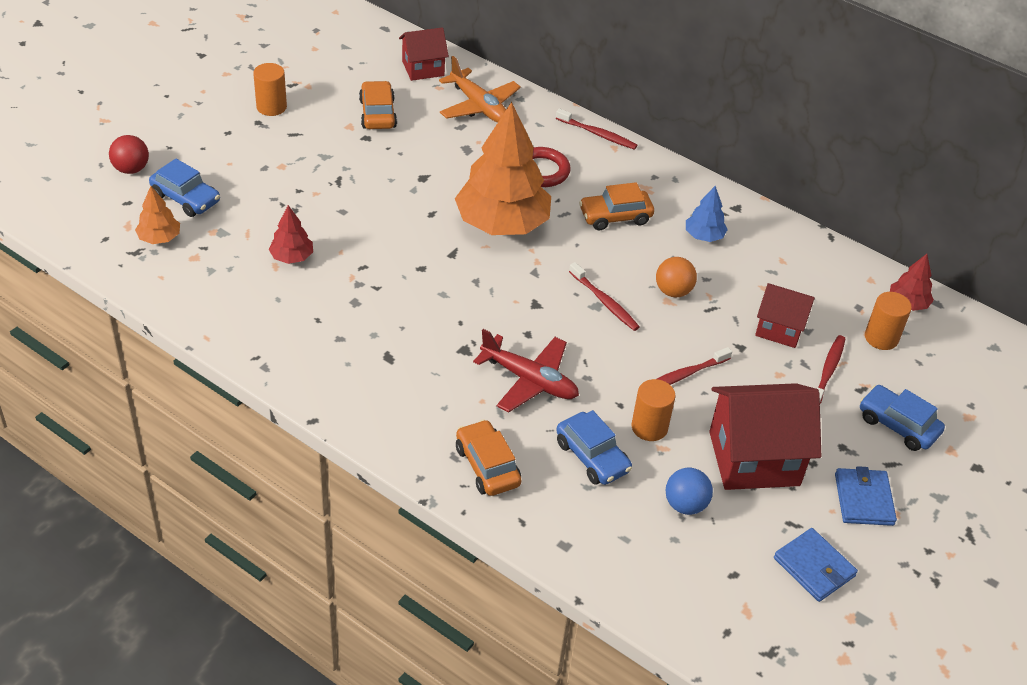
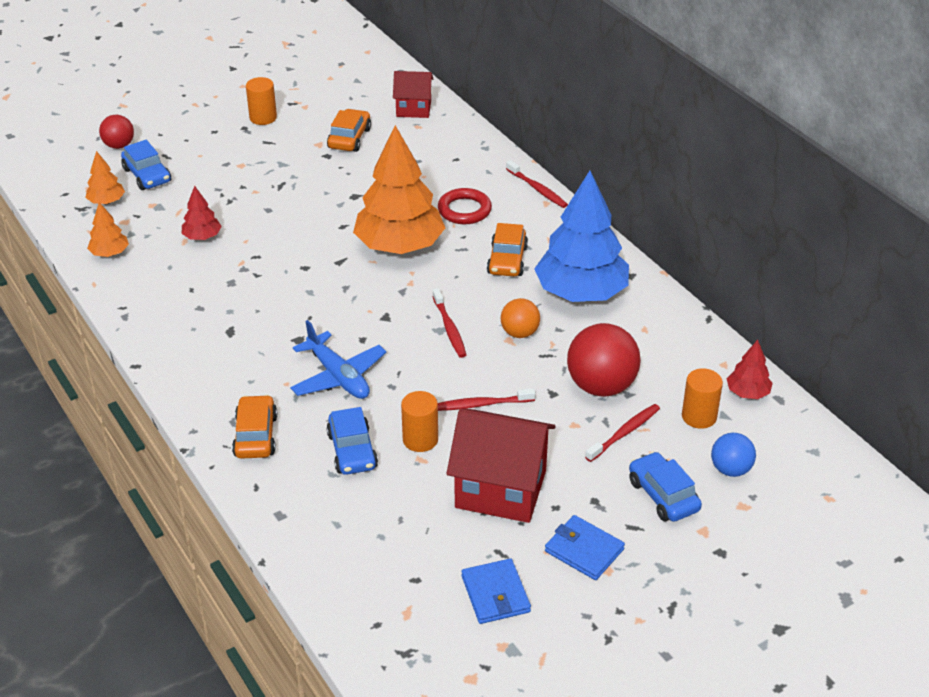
camera: 25 degrees right, 5 degrees down
orange plane [439,56,521,123] -> none
red plane [473,329,579,412] -> blue plane [290,320,386,399]
orange car [579,182,654,230] -> orange car turned 90 degrees counterclockwise [487,223,528,277]
blue ball [666,468,713,515] -> blue ball moved to [711,433,756,477]
blue tree [686,186,728,242] -> blue tree [534,171,629,302], size x2.25
red house [755,283,815,348] -> red ball [567,323,641,396]
blue wallet [835,466,897,526] -> blue wallet turned 75 degrees counterclockwise [545,515,625,580]
none -> orange tree [87,202,129,257]

